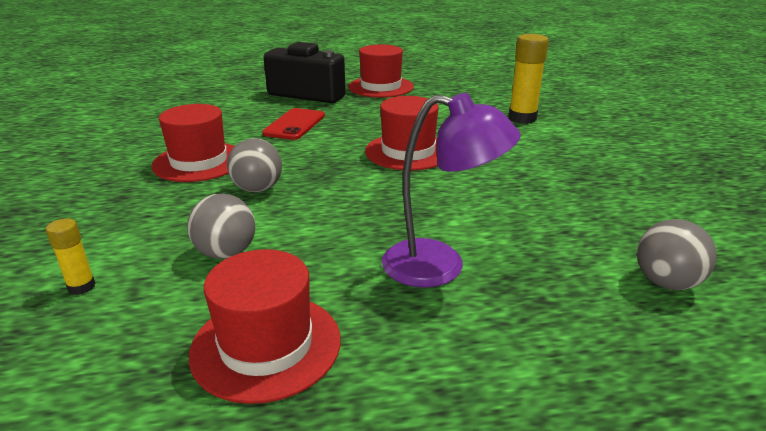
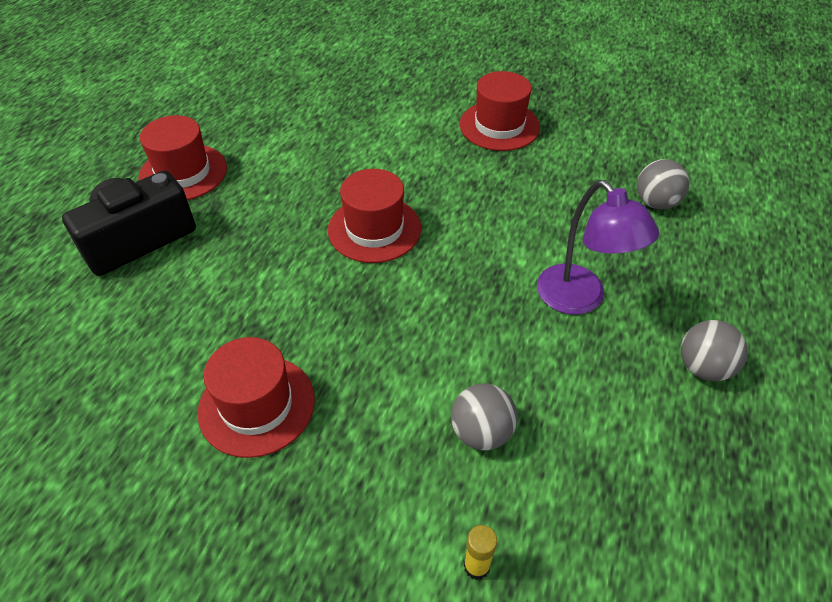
camera: 60 degrees left, 20 degrees up
red hat [189,249,341,404] -> red hat moved to [460,71,540,151]
grey ball [227,138,282,192] -> grey ball moved to [681,320,748,381]
red phone [262,108,325,140] -> none
purple lamp [382,93,521,288] -> purple lamp turned 105 degrees clockwise [537,180,659,315]
yellow glue stick [508,34,549,124] -> none

